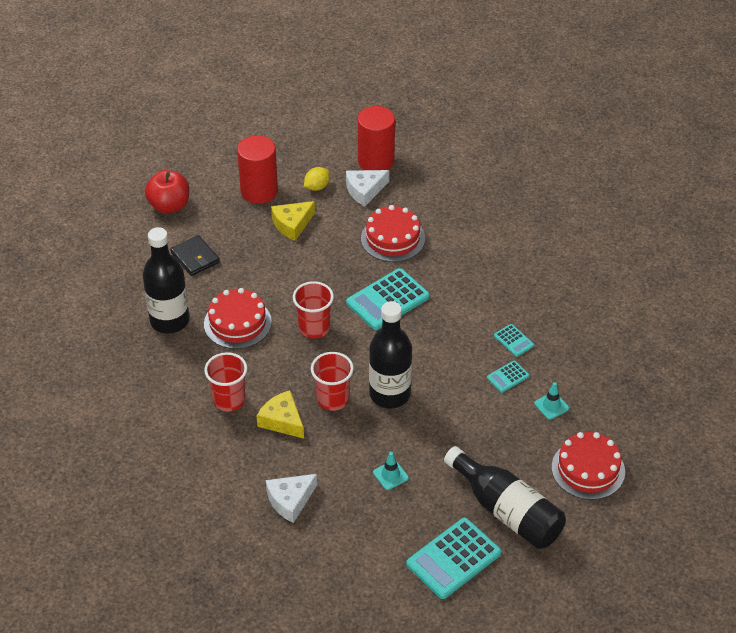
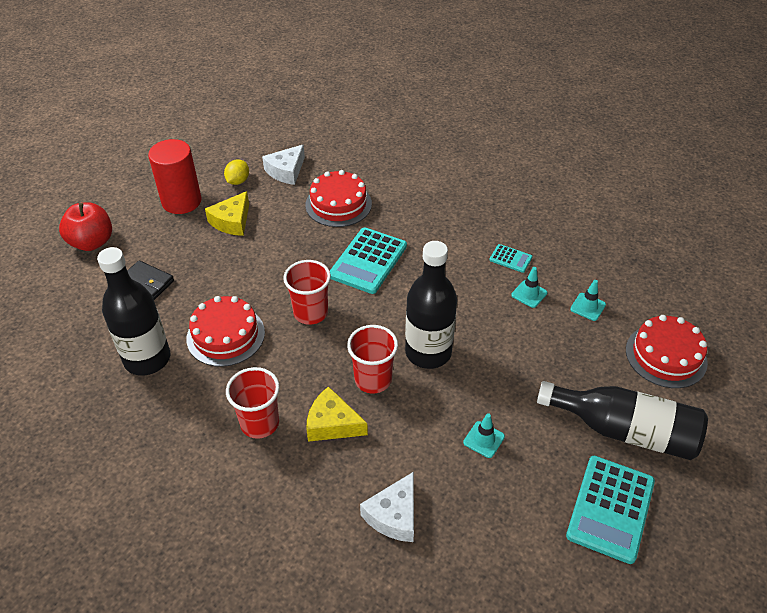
camera: 25 degrees left, 0 degrees up
red cylinder [358,106,395,170] -> none
turquoise calculator [487,361,529,393] -> turquoise traffic cone [511,267,547,308]

